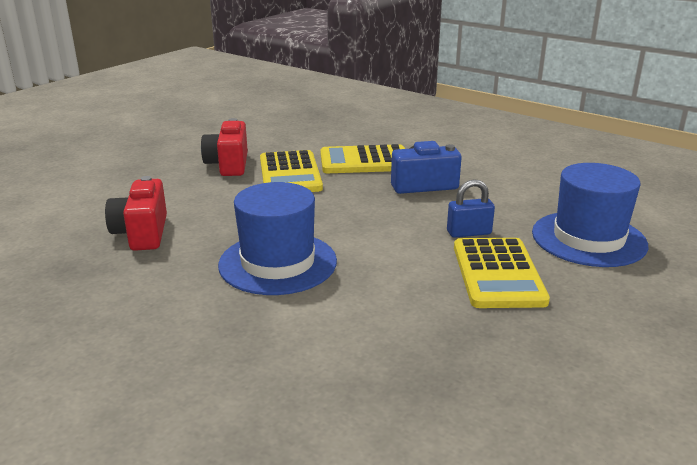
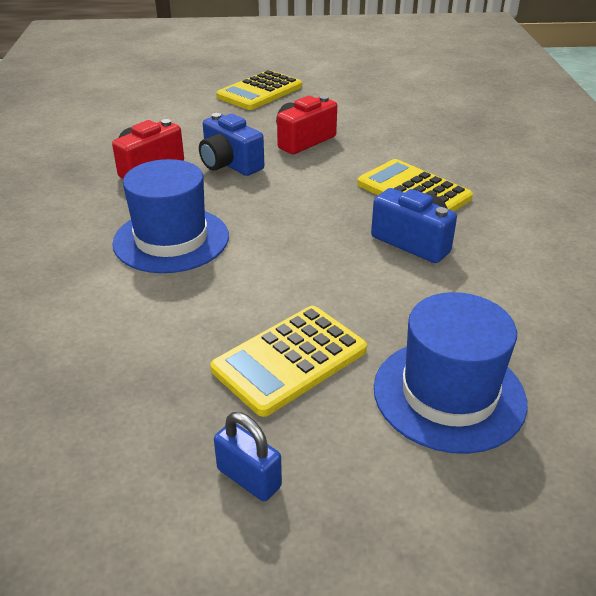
camera: 50 degrees right, 10 degrees up
yellow calculator [260,150,323,192] -> yellow calculator moved to [216,70,302,110]
blue padlock [447,179,495,238] -> blue padlock moved to [214,412,282,501]
none -> blue camera [199,113,264,176]

